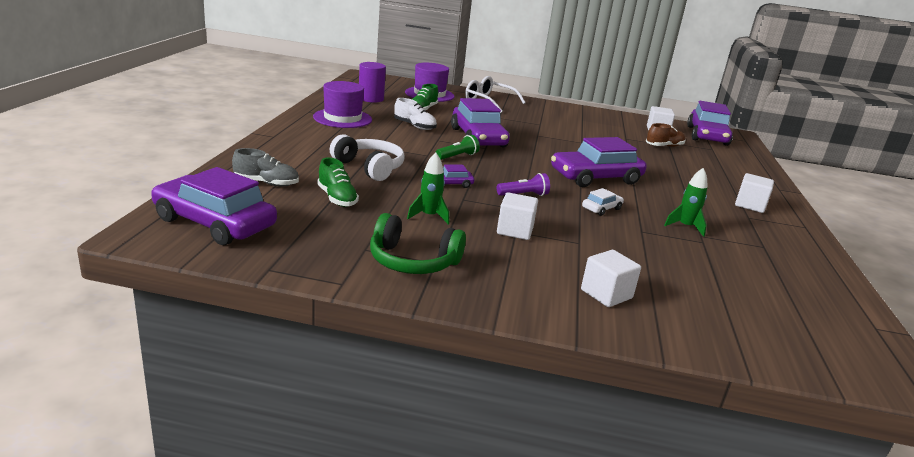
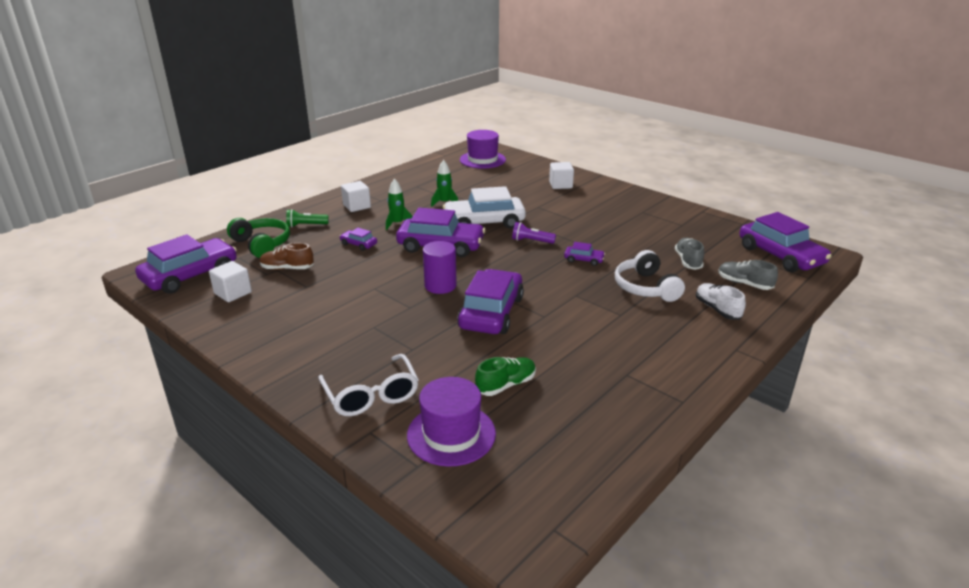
camera: 145 degrees left, 5 degrees up
purple hat [313,81,372,128] -> purple hat moved to [460,130,506,169]
green shoe [317,158,359,207] -> grey shoe [675,237,704,270]
purple cylinder [359,62,386,103] -> purple cylinder moved to [423,241,457,294]
green headphones [370,213,466,274] -> green headphones moved to [227,218,290,258]
white shoe [394,98,437,130] -> white shoe moved to [696,283,746,320]
green rocket [407,153,449,224] -> green rocket moved to [386,179,413,230]
green flashlight [435,135,480,160] -> green flashlight moved to [286,209,328,227]
white cube [497,192,538,240] -> none
white car [582,188,624,216] -> white car [443,186,526,228], size x2.23
none -> purple car [340,228,377,251]

